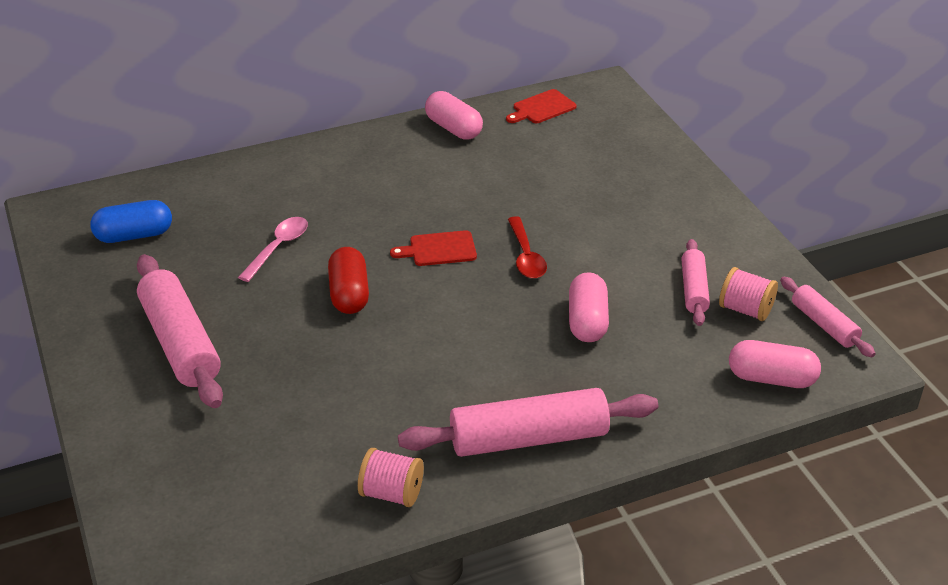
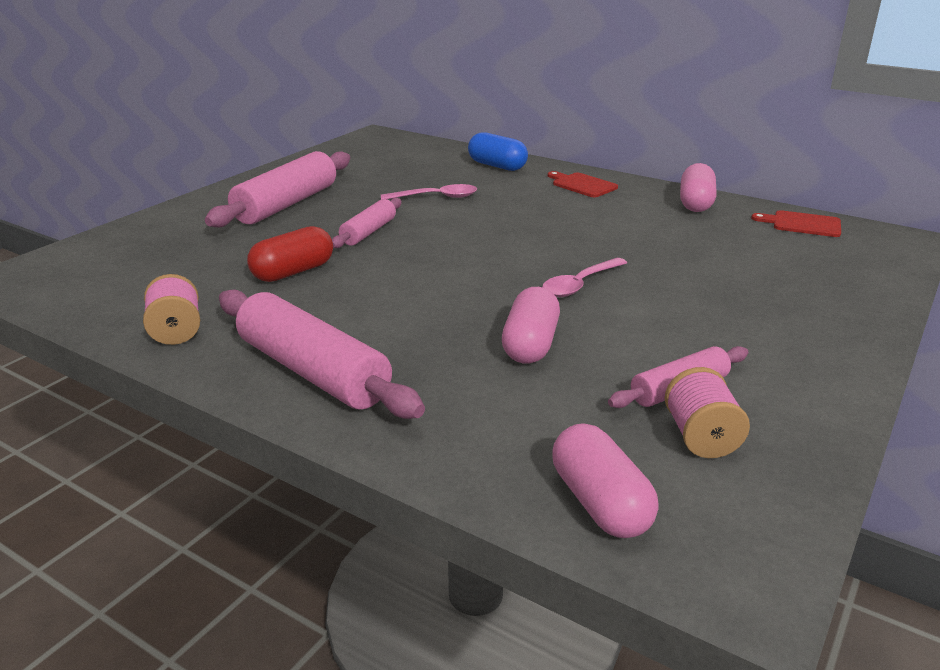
camera: 55 degrees right, 10 degrees down
blue capsule [90,200,172,243] -> blue capsule moved to [468,132,528,171]
red capsule [328,247,369,314] -> red capsule moved to [247,226,333,282]
red cutting board [390,230,477,266] -> red cutting board moved to [548,171,618,197]
red spoon [508,216,547,279] -> pink spoon [542,258,627,297]
pink capsule [569,272,609,342] -> pink capsule turned 45 degrees counterclockwise [502,287,560,364]
pink rolling pin [780,277,875,357] -> pink rolling pin moved to [332,198,402,248]

